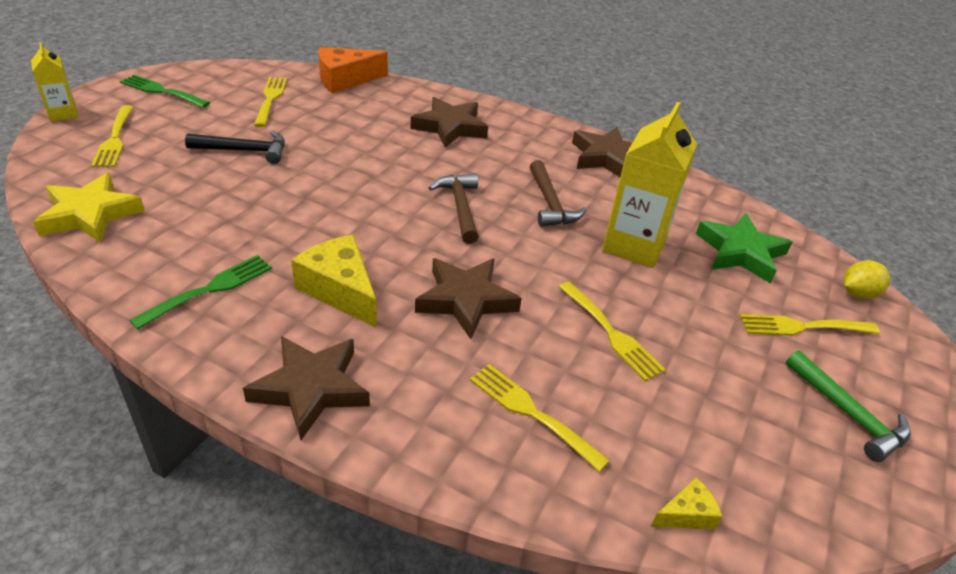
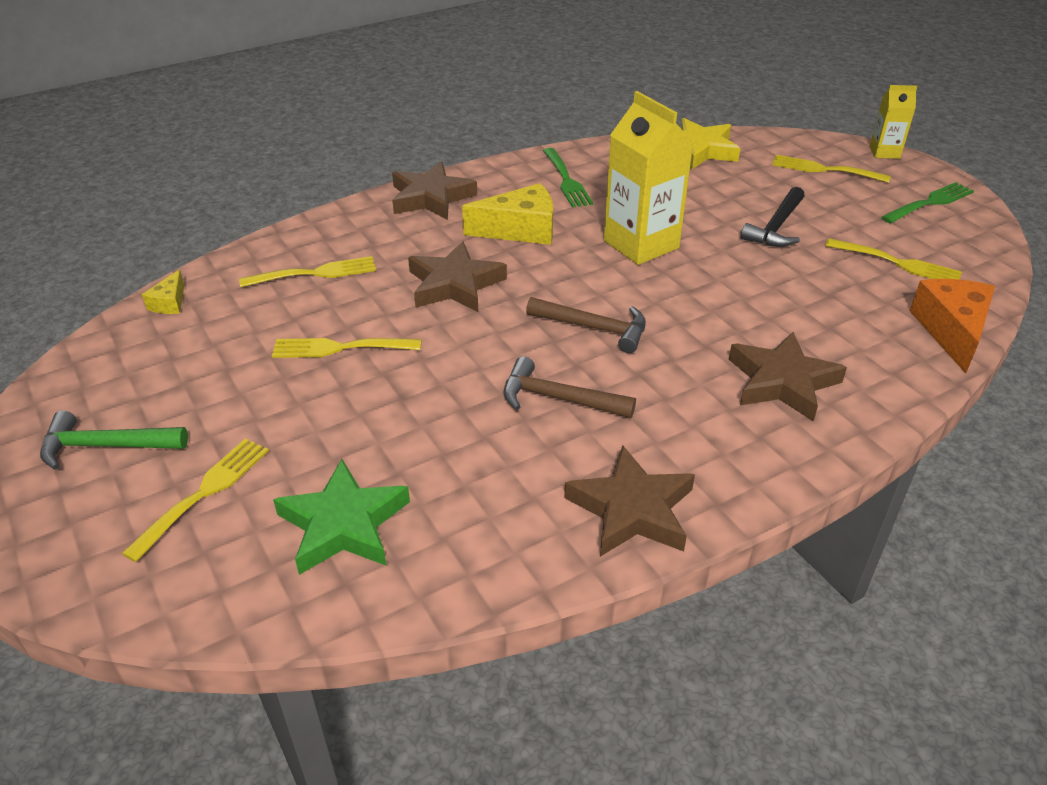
camera: 125 degrees right, 0 degrees up
yellow carton [602,102,697,268] -> yellow carton moved to [604,91,694,265]
yellow lemon [843,260,890,299] -> none

